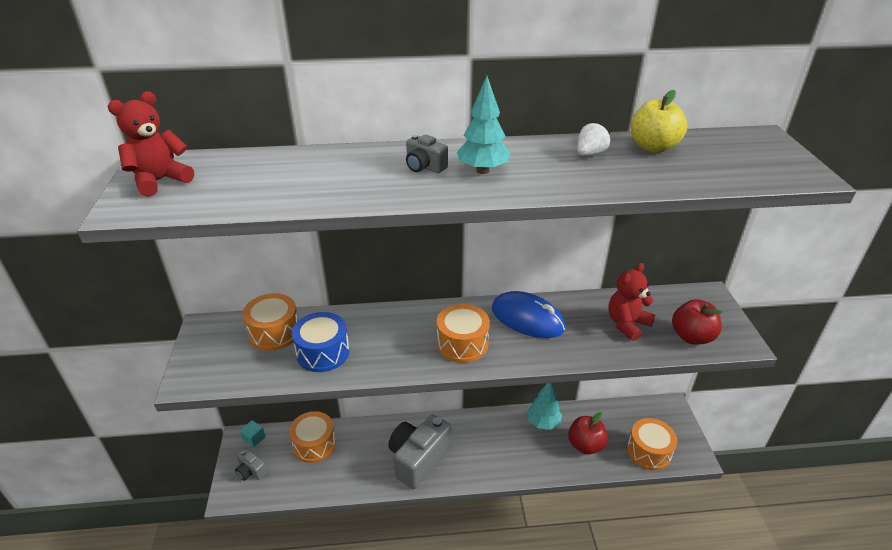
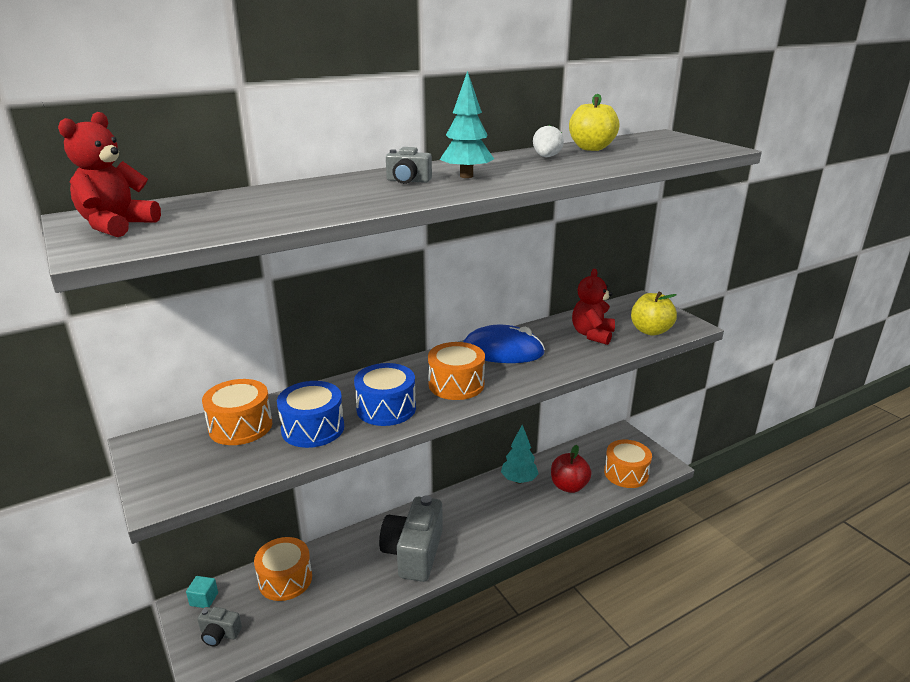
camera: 25 degrees left, 10 degrees down
red apple [672,299,722,344] -> yellow apple [631,292,677,336]
none -> blue drum [354,363,416,426]

